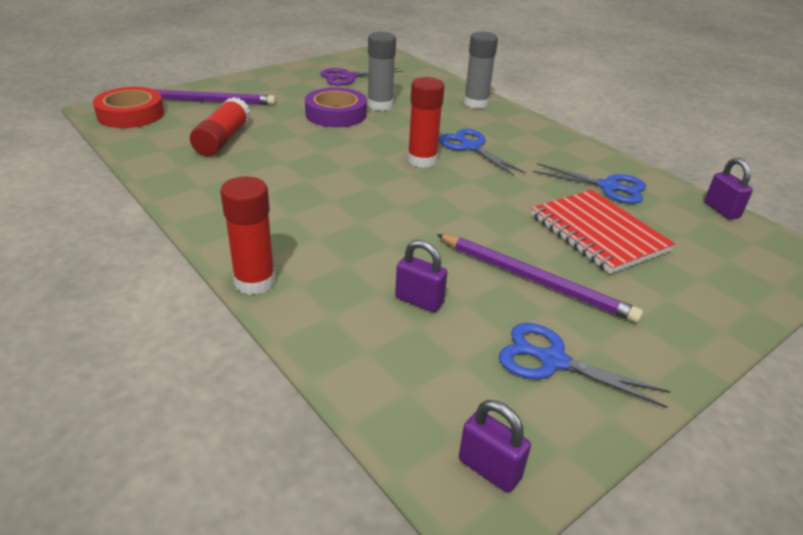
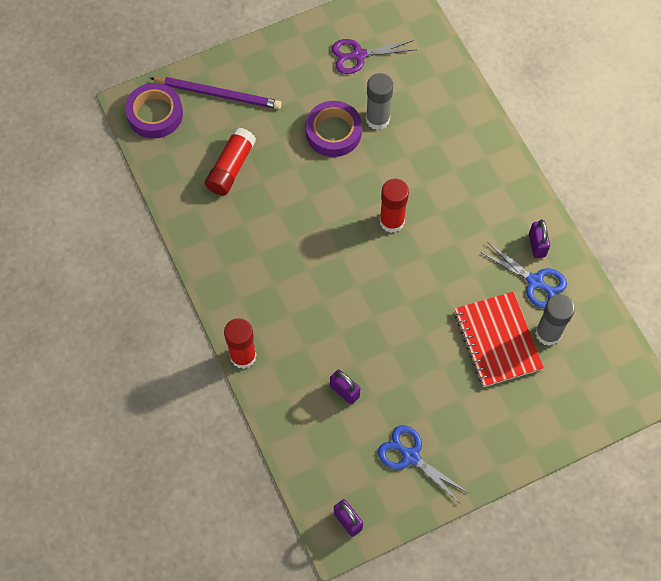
camera: 15 degrees right, 30 degrees up
red tape [93,87,164,128] -> purple tape [125,83,183,139]
purple pencil [437,234,643,323] -> none
blue scissors [439,129,526,176] -> none
grey glue stick [464,32,498,109] -> grey glue stick moved to [535,295,575,346]
purple padlock [704,158,753,220] -> purple padlock moved to [529,219,550,258]

